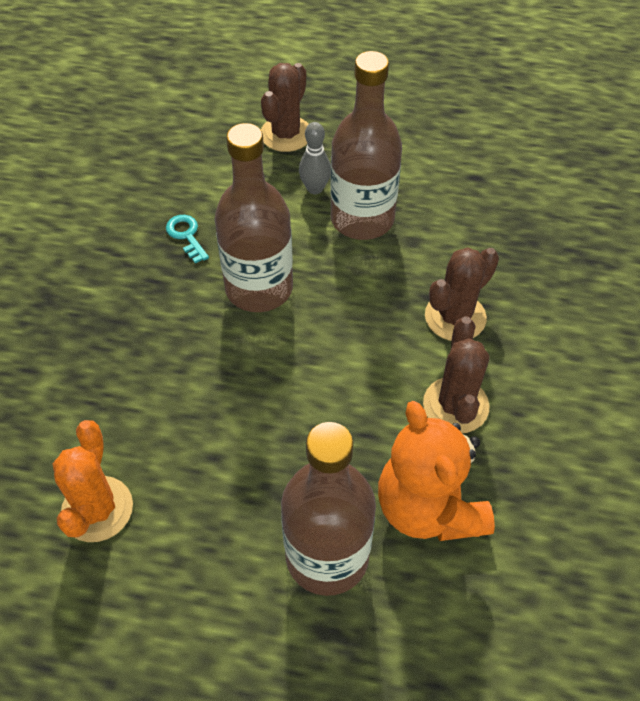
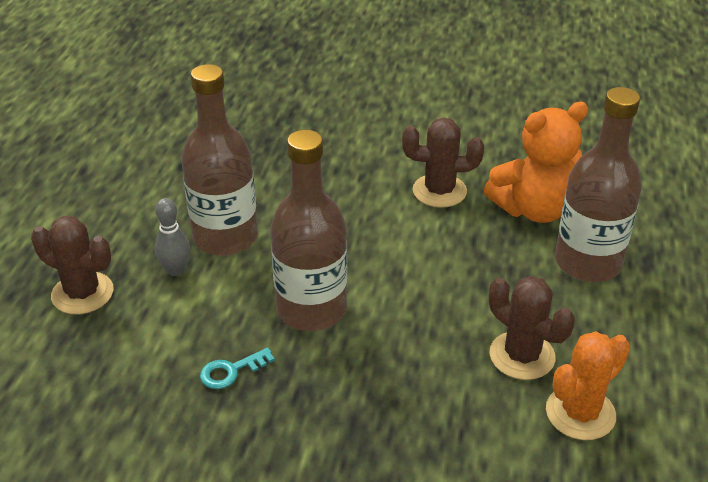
camera: 90 degrees left, 15 degrees down
orange cactus [53,420,133,542] -> orange cactus turned 45 degrees counterclockwise [546,331,630,440]
brown cactus [425,247,499,341] -> brown cactus moved to [489,276,575,380]

